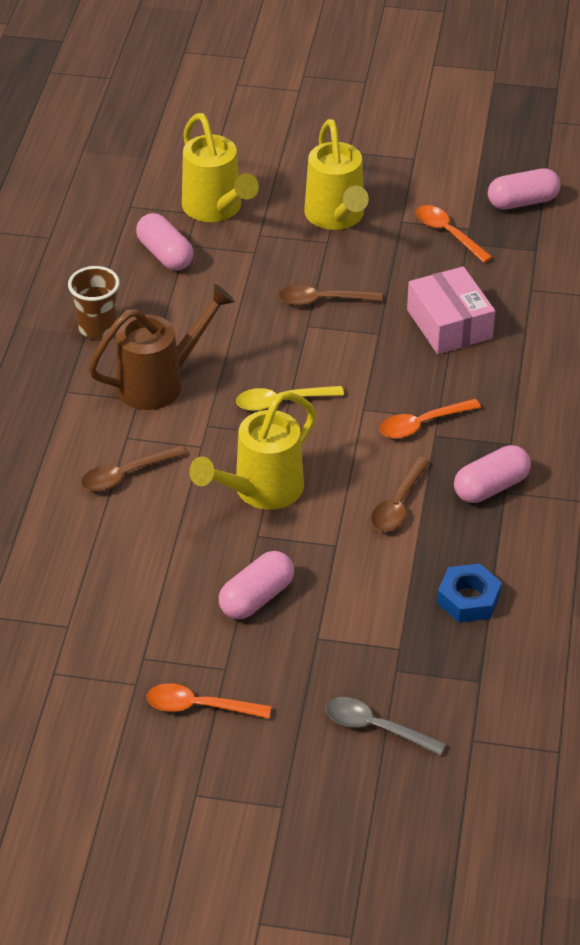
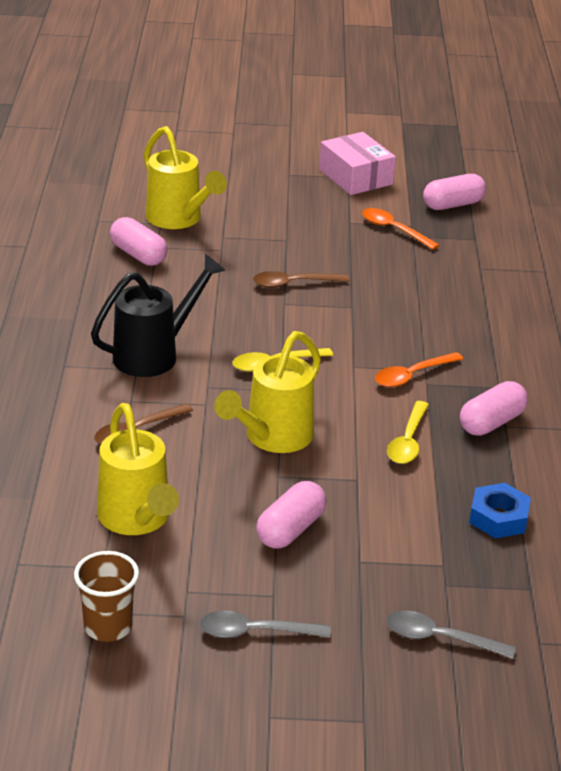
camera: 10 degrees left, 10 degrees down
brown cup [68,266,120,339] -> brown cup moved to [74,551,139,642]
brown watering can [88,284,235,410] -> black watering can [91,254,226,377]
orange spoon [147,683,271,719] -> grey spoon [200,611,331,638]
yellow watering can [304,119,369,230] -> yellow watering can moved to [97,403,179,535]
brown spoon [371,457,430,532] -> yellow spoon [387,401,429,464]
pink box [407,266,495,354] -> pink box moved to [319,132,396,195]

